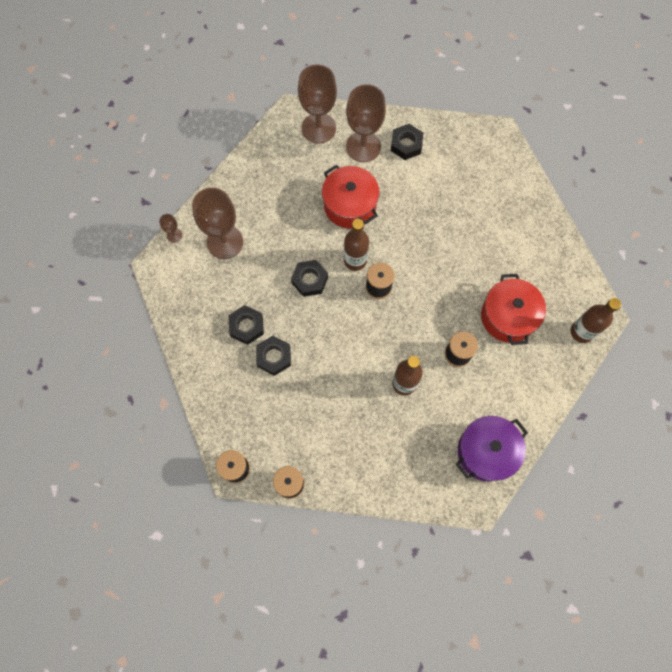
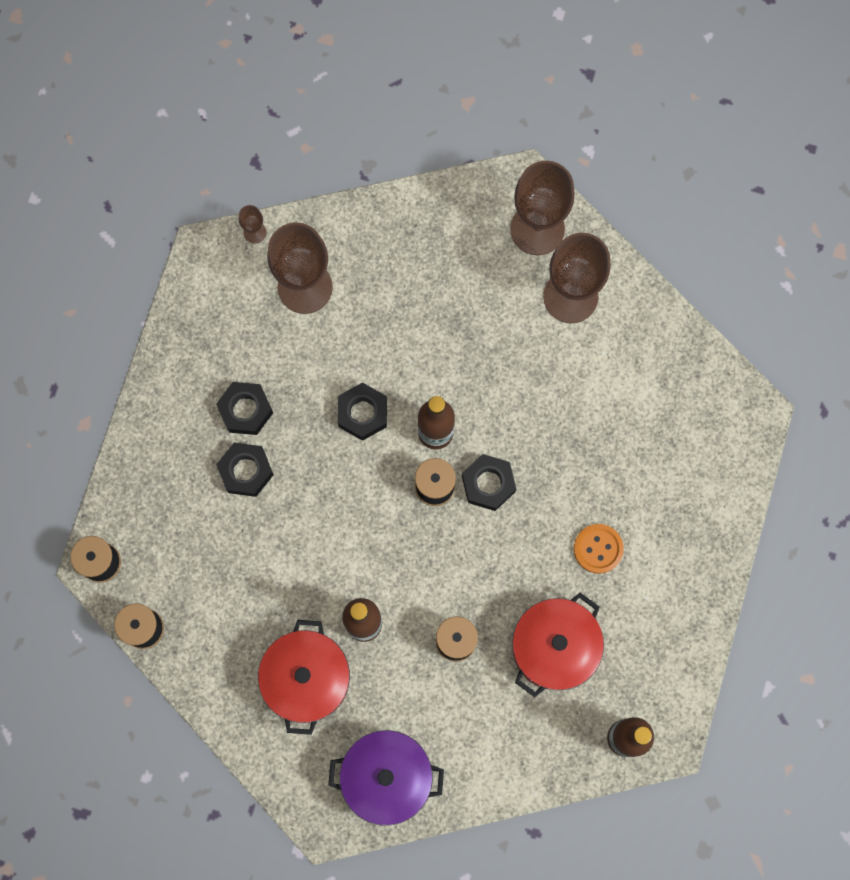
camera: 40 degrees right, 5 degrees up
red pot [322,165,380,229] -> red pot moved to [258,620,350,735]
black nut [391,124,423,160] -> black nut moved to [462,454,516,511]
none -> orange button [574,524,624,574]

